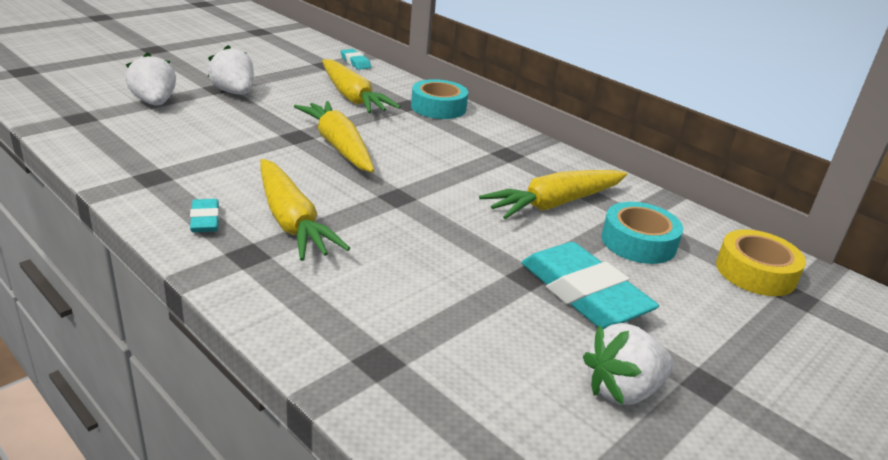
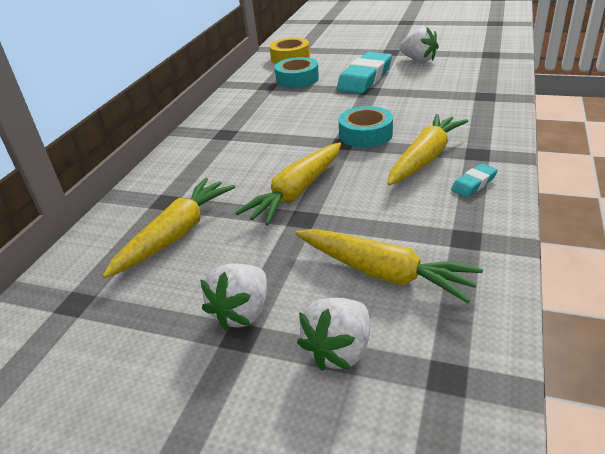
camera: 110 degrees left, 5 degrees up
turquoise eraser [340,49,371,70] -> none
turquoise tape [411,79,468,119] -> turquoise tape moved to [338,106,393,148]
yellow carrot [479,170,627,219] -> yellow carrot moved to [295,229,483,303]

